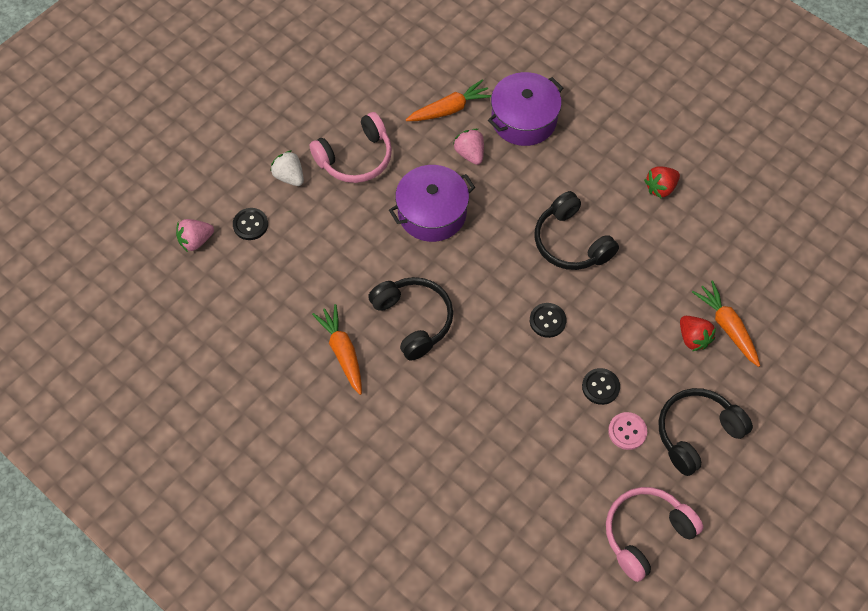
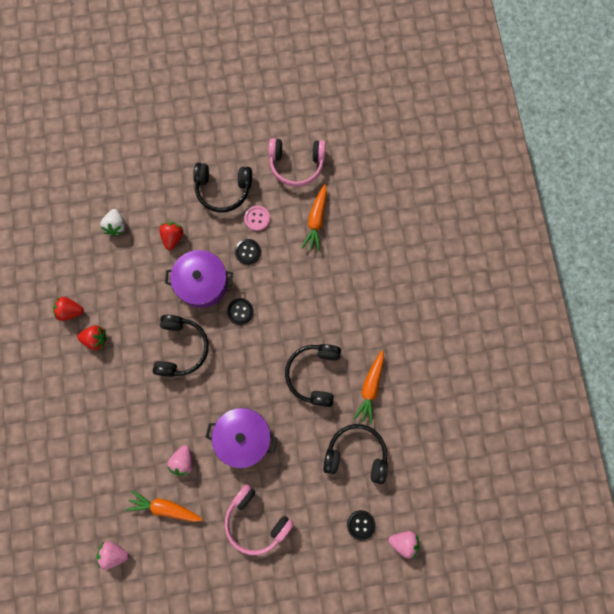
camera: 140 degrees left, 15 degrees up
white strawberry [270,150,304,186] -> white strawberry moved to [100,209,125,236]
pink headphones [310,112,392,183] -> pink headphones turned 150 degrees counterclockwise [225,484,294,555]
purple pot [488,72,563,146] -> purple pot moved to [165,250,233,308]
orange carrot [692,281,760,367] -> orange carrot moved to [302,184,327,252]
none -> red strawberry [53,297,84,321]
none -> pink strawberry [96,541,129,570]
none -> black headphones [323,424,388,484]

